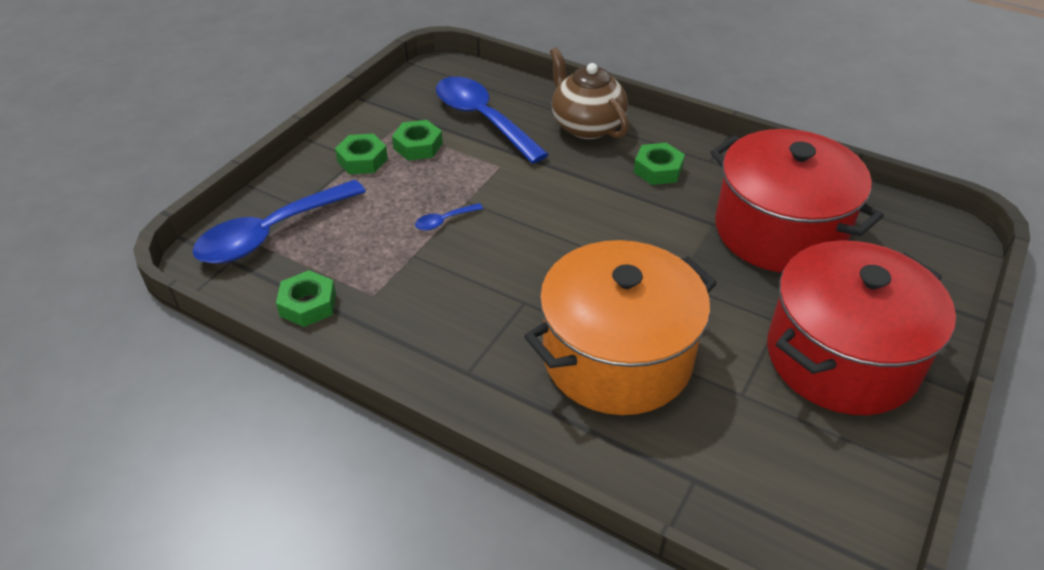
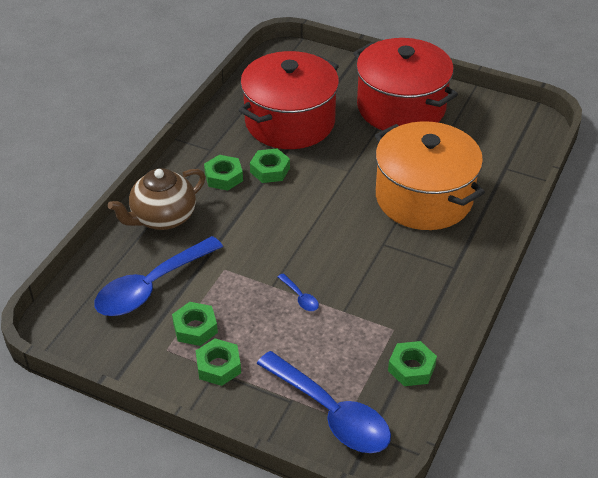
camera: 95 degrees left, 0 degrees up
none -> green nut [250,148,290,183]

